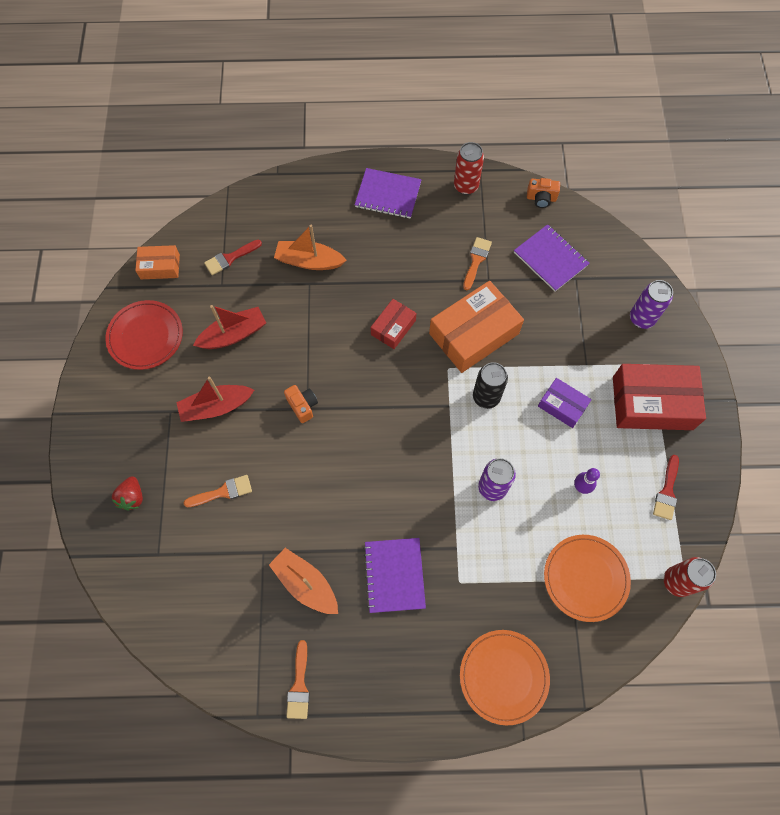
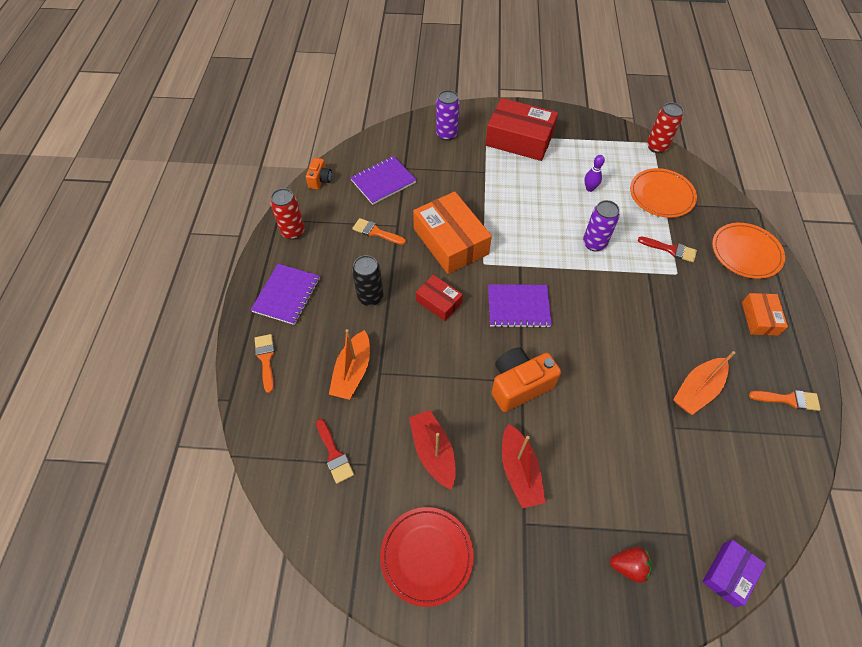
camera: 85 degrees left, 10 degrees down
orange box [135,245,180,279] -> orange box moved to [742,293,788,336]
orange brush [184,475,252,507] -> orange brush moved to [255,334,275,393]
orange camera [284,385,318,423] -> orange camera [491,347,561,412], size x1.83
purple notebook [363,538,426,613] -> purple notebook moved to [488,284,552,328]
black can [473,362,508,409] -> black can moved to [352,255,384,306]
purple box [538,378,592,428] -> purple box moved to [702,540,766,607]
red box [613,364,706,430] -> red box turned 75 degrees counterclockwise [485,98,558,161]
red brush [653,455,679,520] -> red brush moved to [638,236,697,262]

